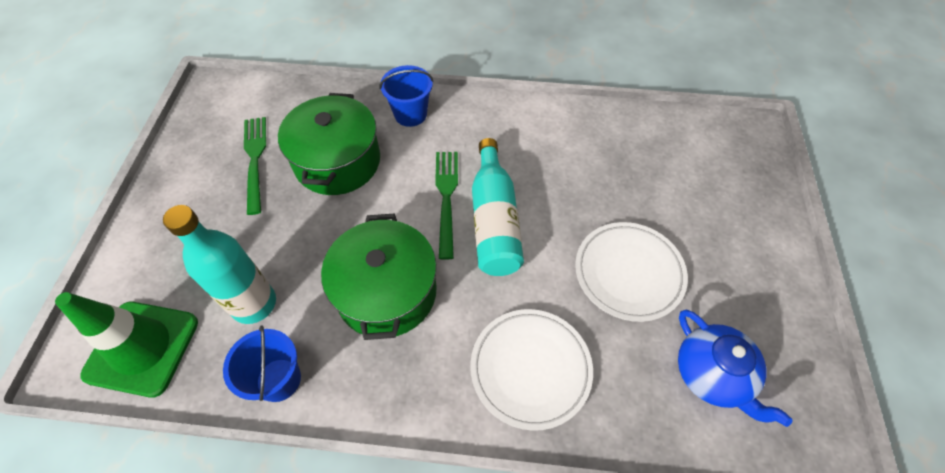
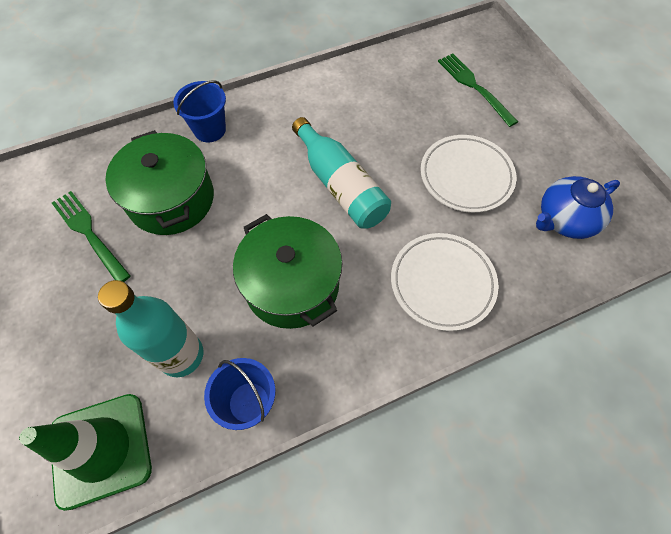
camera: 30 degrees left, 5 degrees up
green fork [435,152,458,260] -> green fork moved to [438,53,518,127]
blue teapot [678,310,793,427] -> blue teapot turned 120 degrees clockwise [536,176,620,239]

